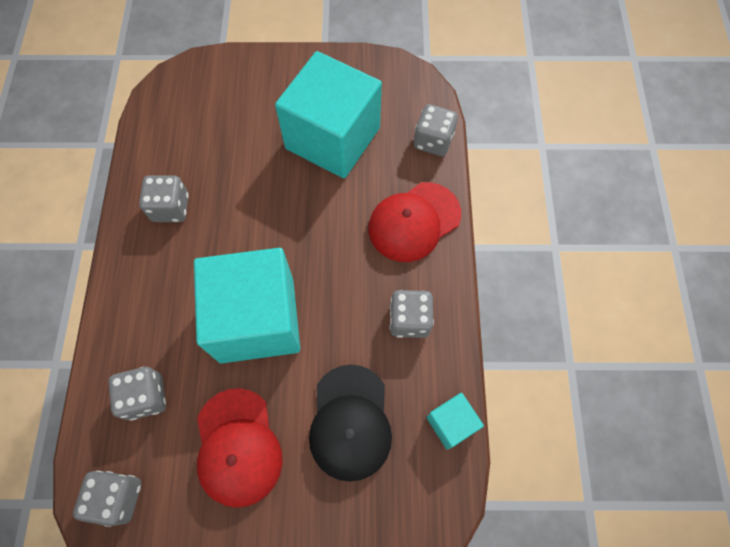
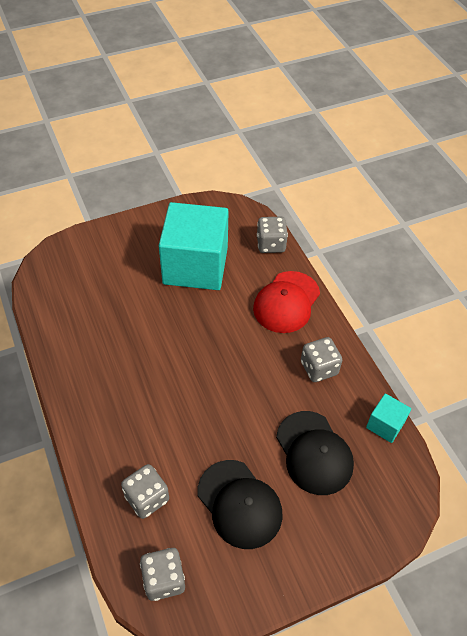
camera: 25 degrees left, 15 degrees down
grey dice [139,175,189,222] -> none
turquoise cube [194,248,300,363] -> none
red cap [197,388,283,508] -> black cap [198,460,283,549]

